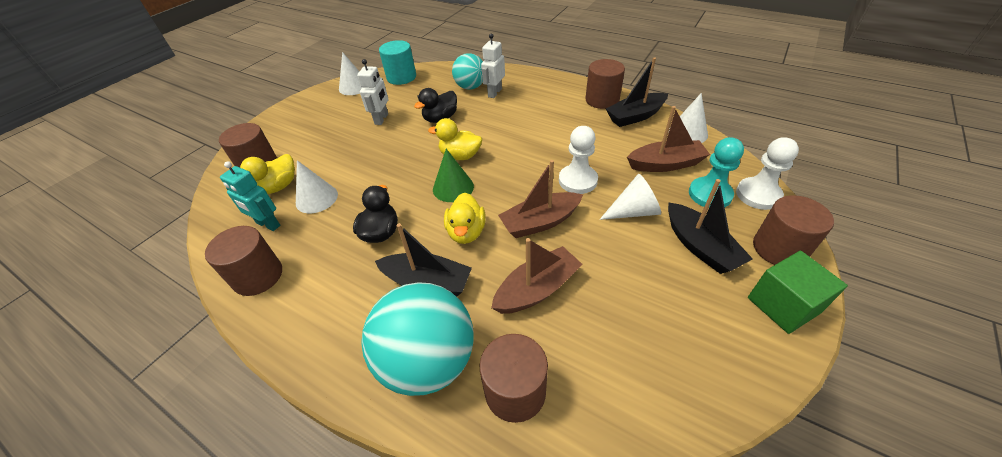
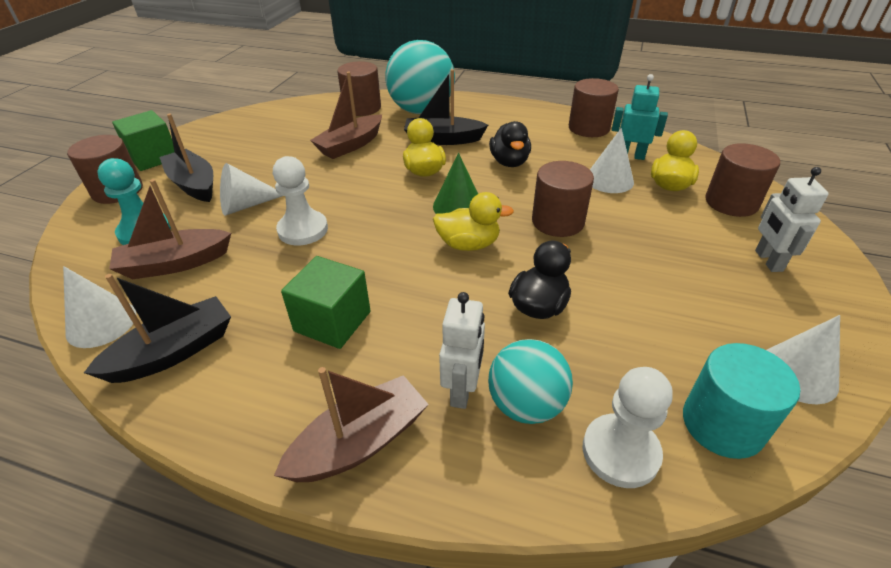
camera: 165 degrees right, 5 degrees down
white robot [357,59,388,125] -> white robot moved to [755,167,829,272]
brown boat [498,160,583,238] -> brown boat moved to [274,367,429,482]
brown cylinder [585,59,625,109] -> brown cylinder moved to [532,161,594,237]
white pawn [736,137,799,210] -> white pawn moved to [582,367,673,488]
none -> green cube [281,256,371,349]

